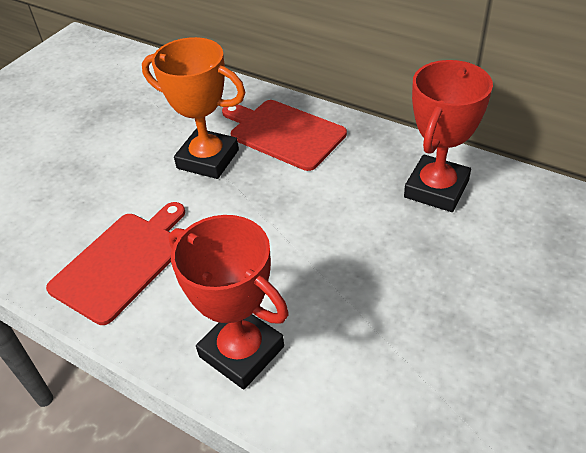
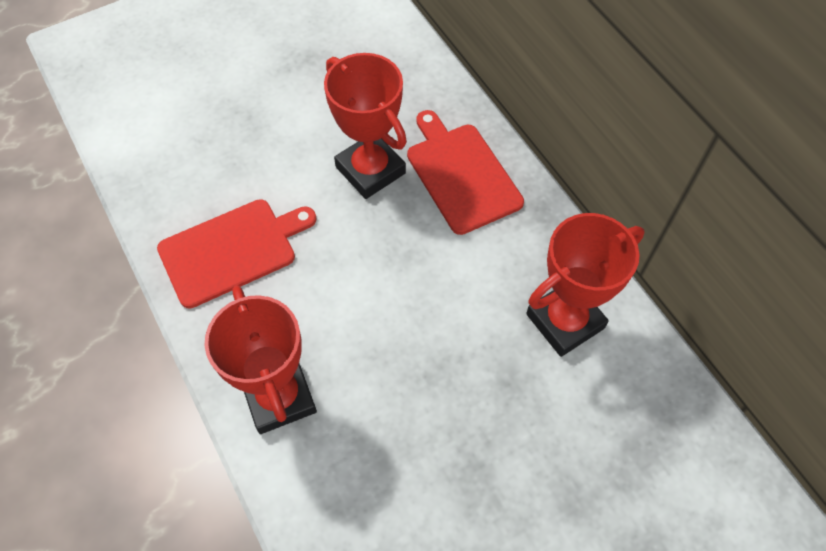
camera: 25 degrees right, 15 degrees up
orange trophy [142,37,246,179] -> red trophy [324,53,407,199]

